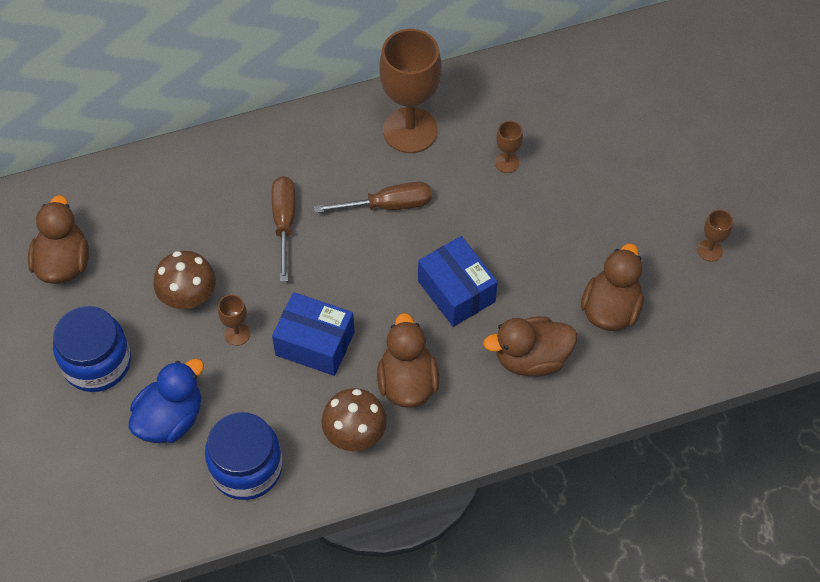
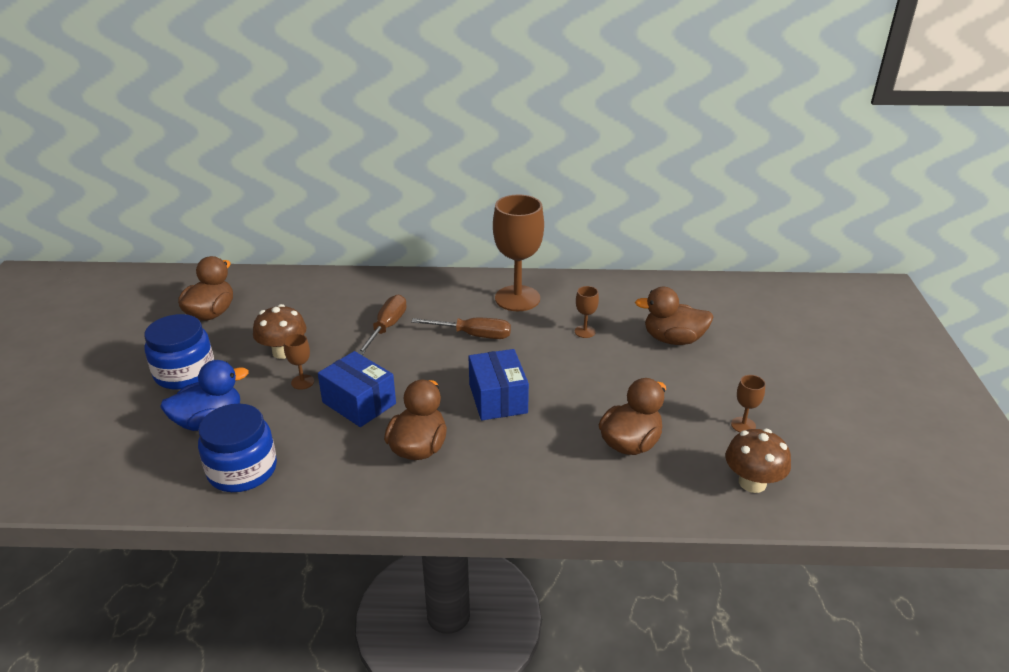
camera: 20 degrees right, 25 degrees down
brown mushroom [321,388,387,451] -> brown mushroom moved to [725,429,791,493]
brown duck [483,317,577,377] -> brown duck moved to [635,287,714,345]

